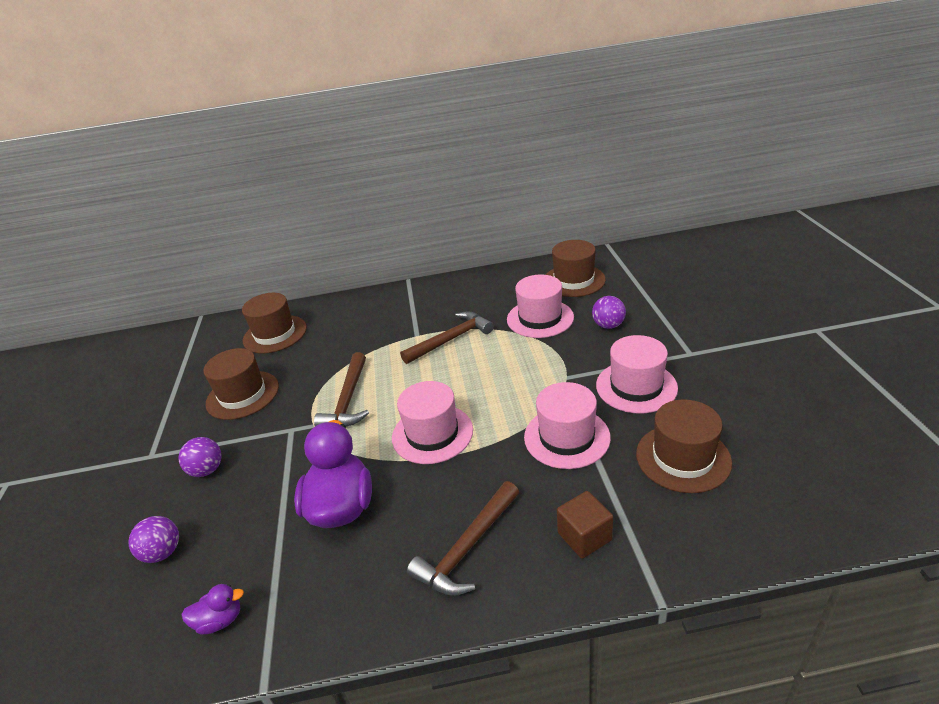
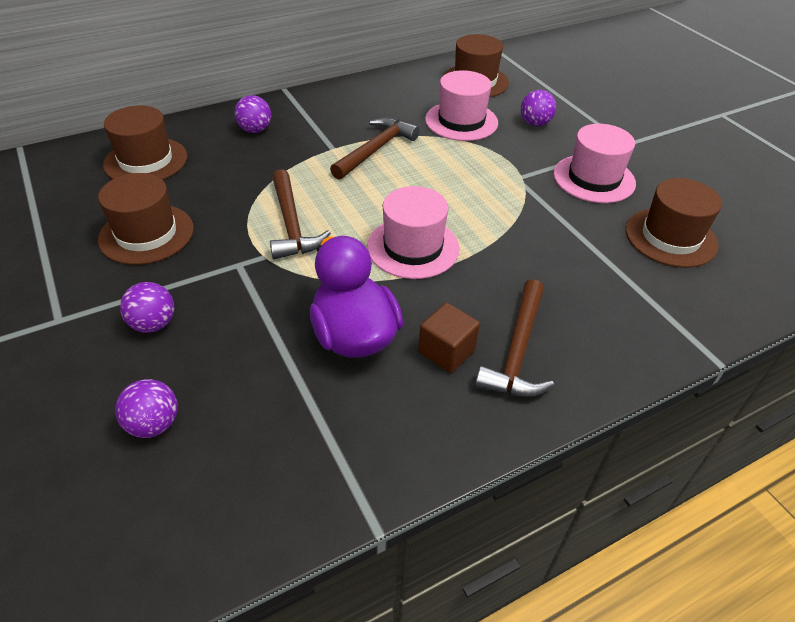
camera: 25 degrees left, 10 degrees up
purple duck [182,584,244,635] -> none
pink hat [524,382,611,469] -> none
brown cube [557,491,613,559] -> brown cube moved to [418,302,480,373]
none -> purple ball [234,95,271,133]

